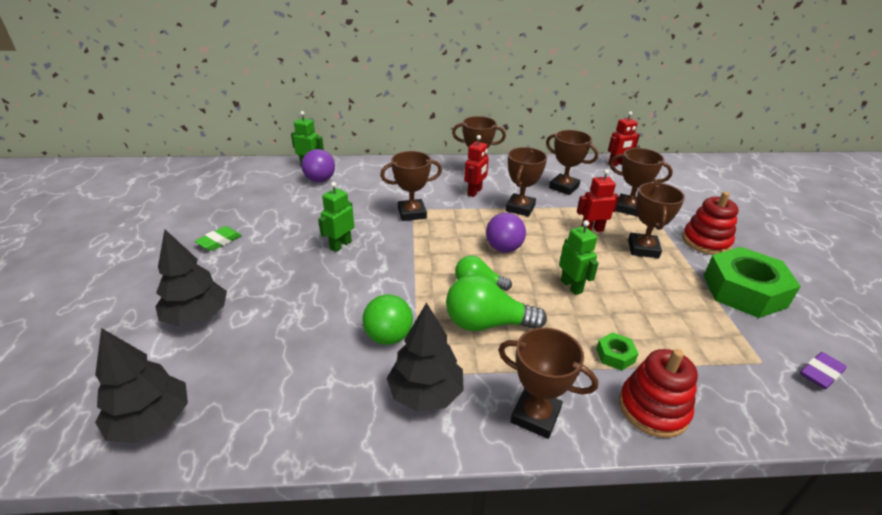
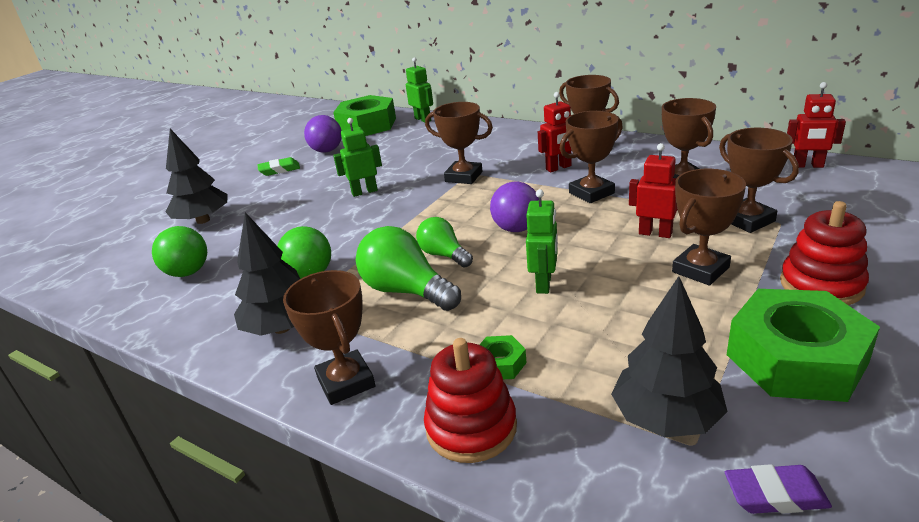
camera: 40 degrees right, 5 degrees down
black tree [95,328,188,443] -> black tree moved to [611,276,728,437]
purple ball [301,149,335,182] -> purple ball moved to [304,115,342,153]
none -> green ball [152,226,207,277]
none -> green nut [333,95,396,136]

